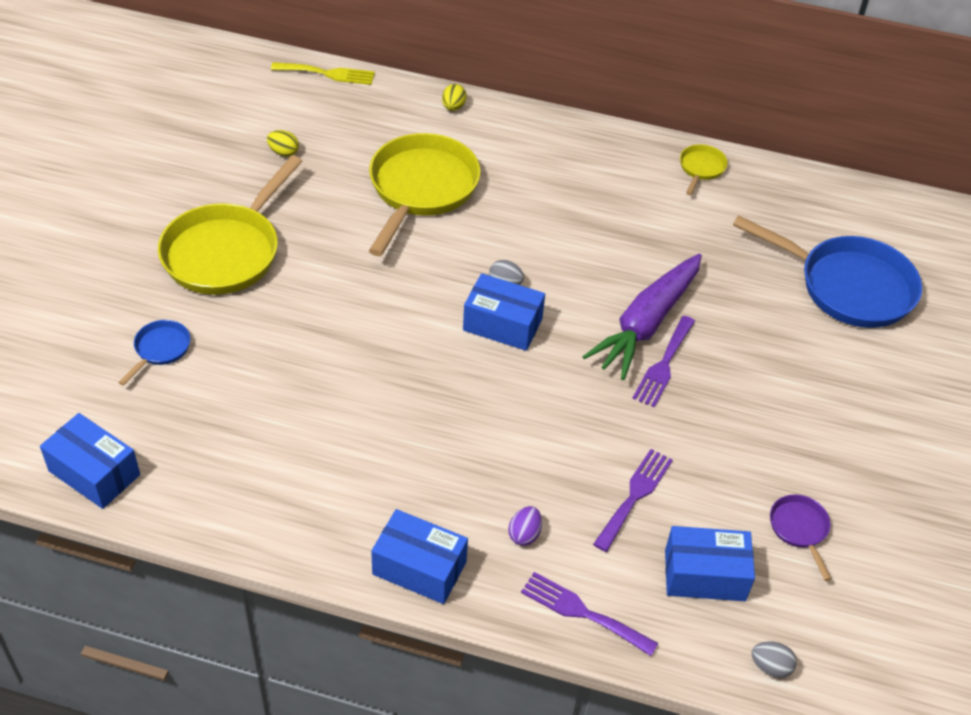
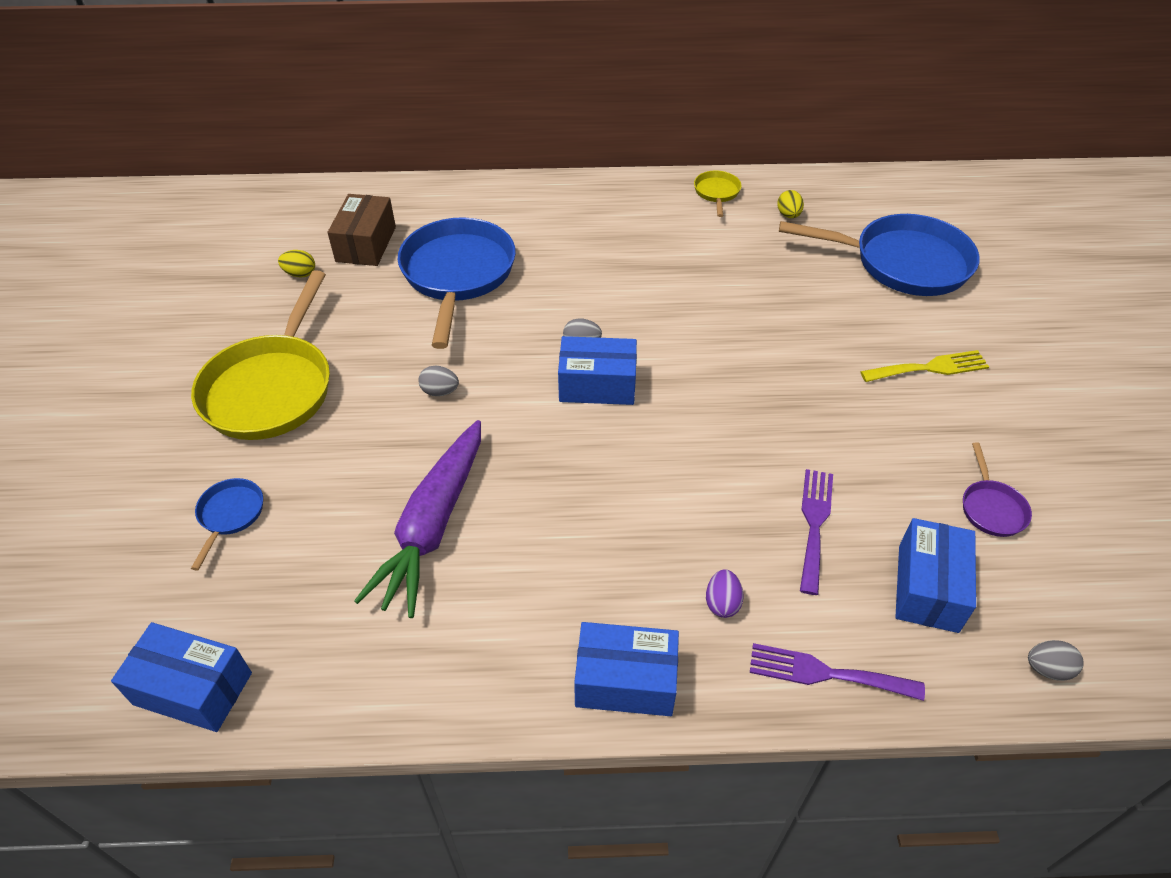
camera: 15 degrees left, 0 degrees up
yellow fork [271,62,375,85] -> yellow fork moved to [860,350,989,382]
yellow pan [369,133,481,256] -> blue pan [397,217,516,349]
yellow egg [442,84,466,111] -> yellow egg moved to [777,190,804,218]
purple carrot [582,254,702,380] -> purple carrot moved to [354,420,481,618]
purple fork [632,316,695,408] -> none
blue box [665,526,755,601] -> blue box turned 60 degrees counterclockwise [895,518,976,633]
purple pan [770,494,831,581] -> purple pan turned 150 degrees counterclockwise [963,442,1032,537]
none -> brown box [327,194,396,266]
none -> grey egg [418,366,459,396]

